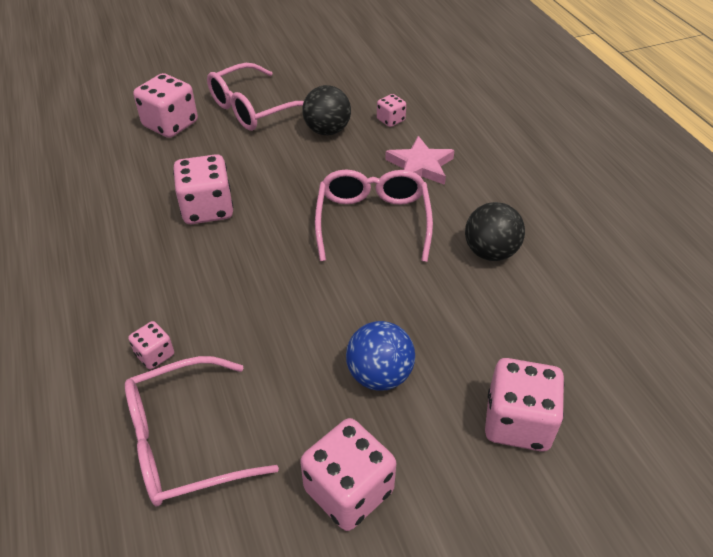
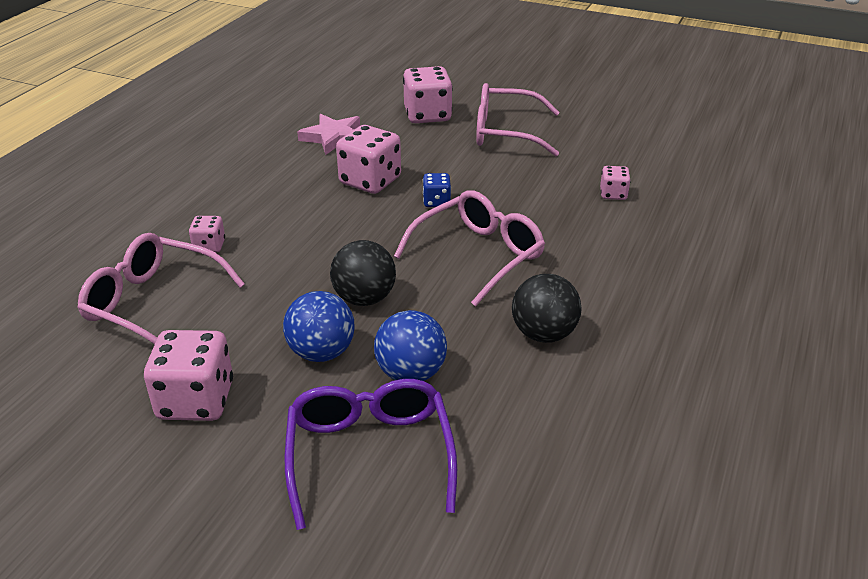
camera: 45 degrees right, 10 degrees down
black ball [302,85,351,135] -> black ball moved to [330,240,396,306]
pink star [385,136,455,185] -> pink star moved to [297,114,360,155]
pink dice [485,358,564,452] -> purple glasses [285,379,457,530]
none -> blue ball [374,310,447,381]
none -> blue dice [423,173,451,207]

